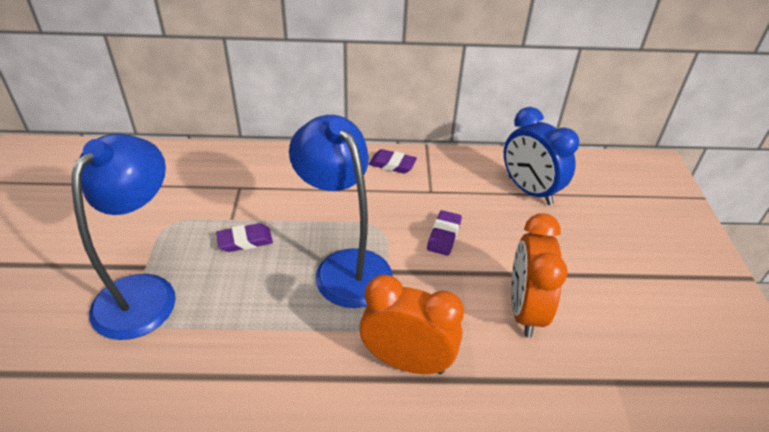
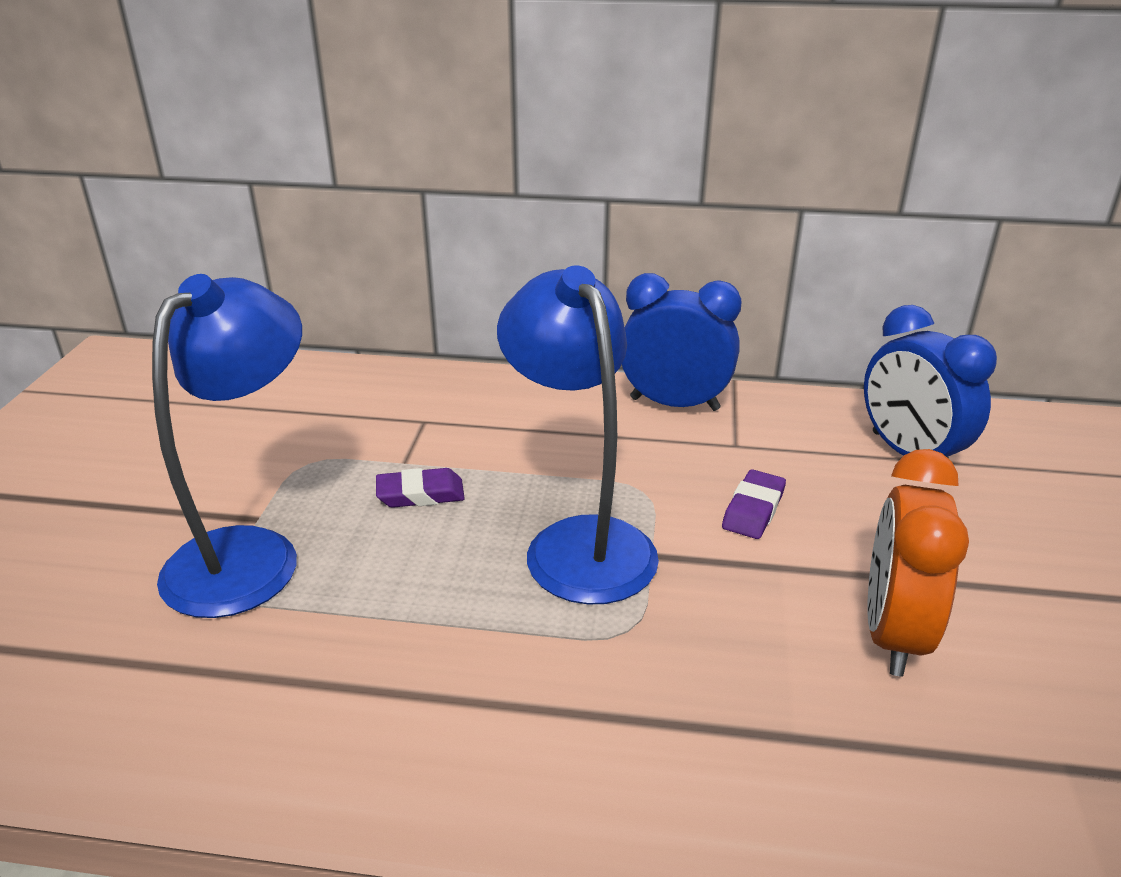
camera: 10 degrees right, 10 degrees down
orange clock [359,275,464,374] -> none
purple eraser [369,149,417,174] -> blue clock [622,273,741,411]

